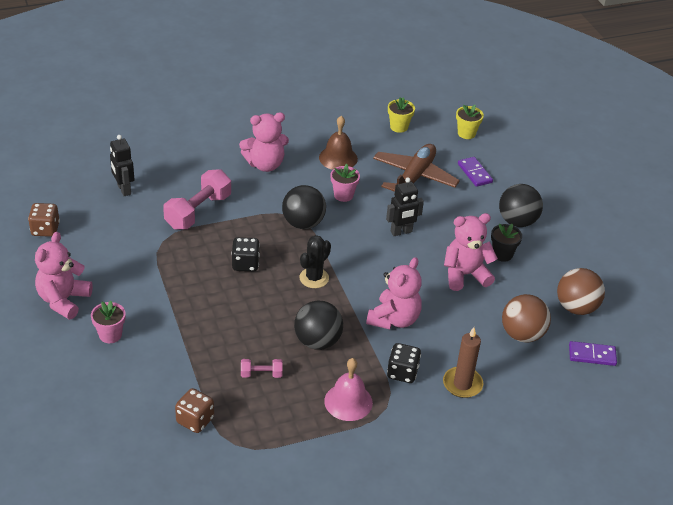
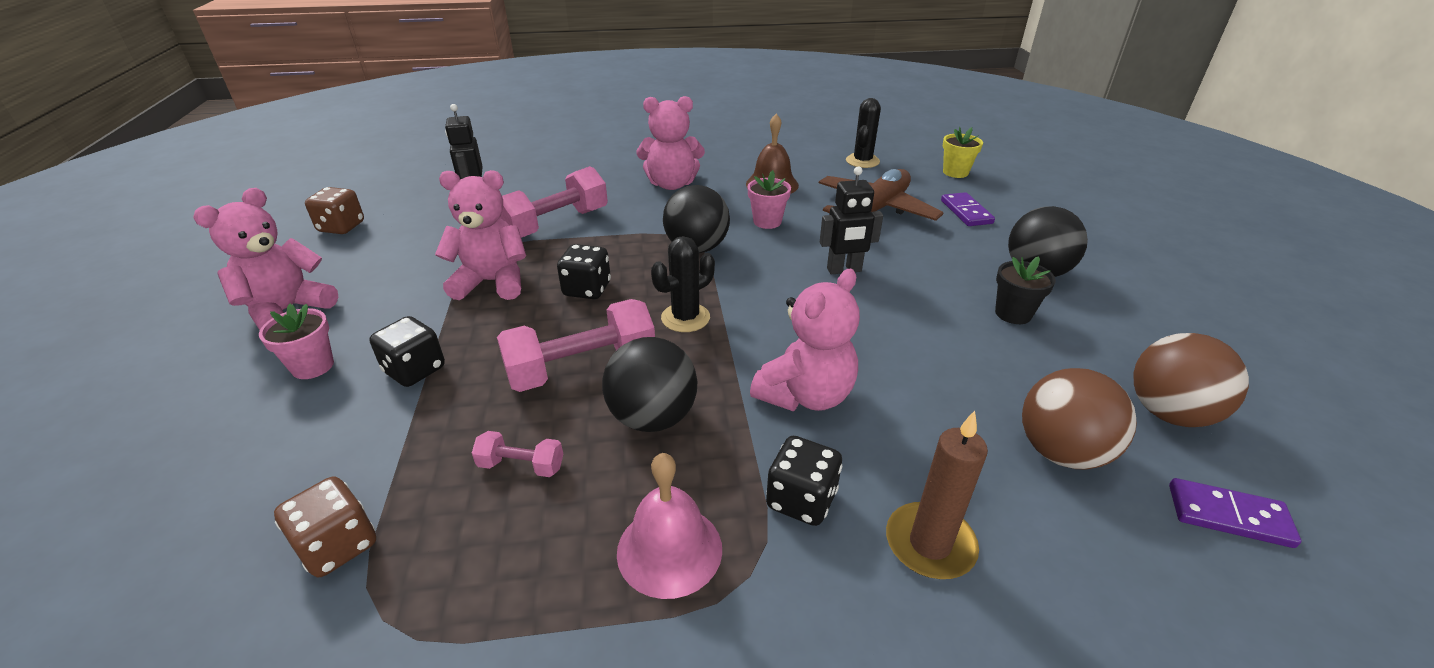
camera: 15 degrees right, 5 degrees down
yellow flower pot [388,97,415,133] -> black cactus [846,98,881,168]
pink teddy bear [444,213,498,291] -> pink teddy bear moved to [435,170,526,300]
none -> black dice [369,316,445,387]
none -> pink dumbbell [497,299,655,392]

